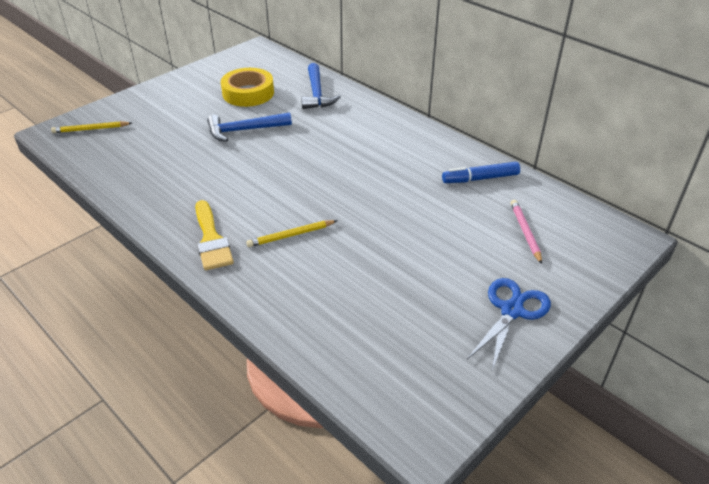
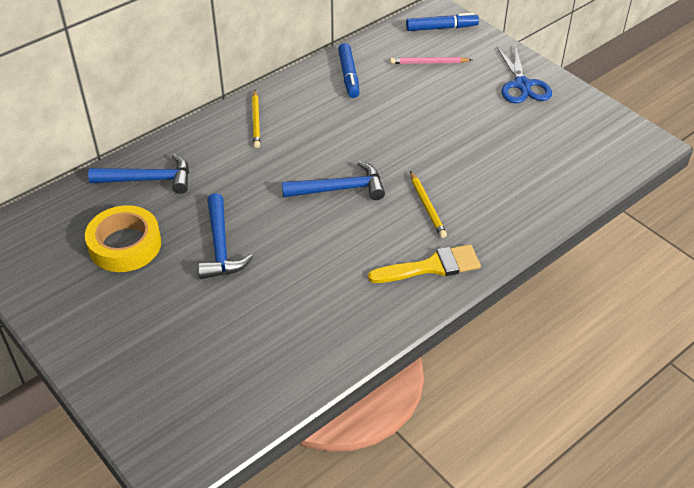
camera: 85 degrees left, 5 degrees up
yellow pencil [51,121,132,133] -> yellow pencil moved to [252,90,260,148]
blue scissors [467,278,551,370] -> blue scissors turned 135 degrees counterclockwise [497,45,552,103]
none -> blue hammer [282,161,385,200]
none -> blue marker [406,13,479,31]

